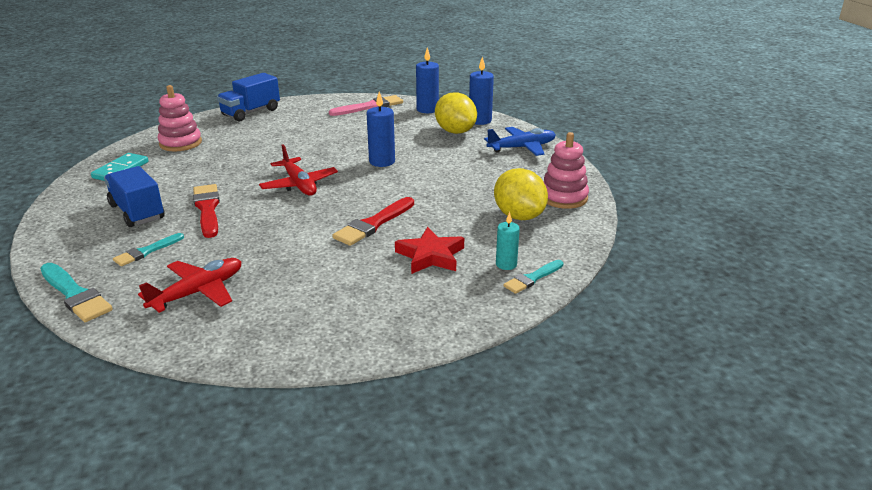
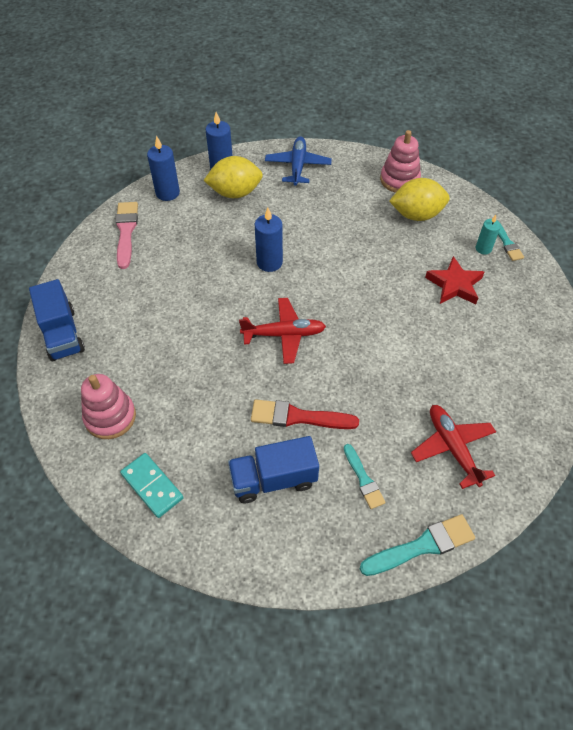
camera: 65 degrees left, 25 degrees up
red brush [332,197,414,246] -> none

